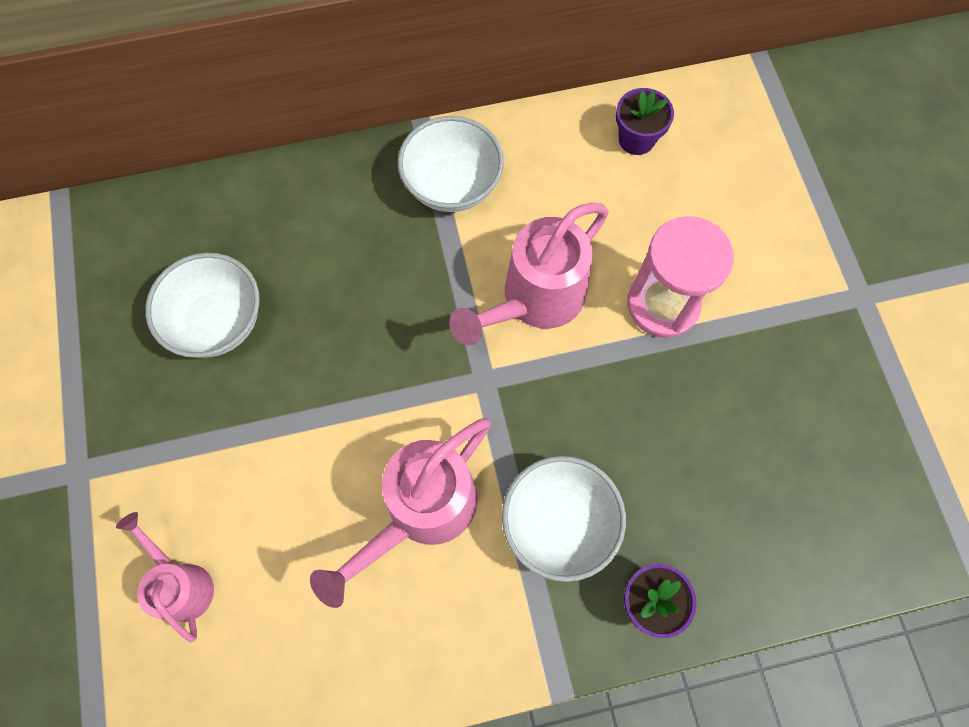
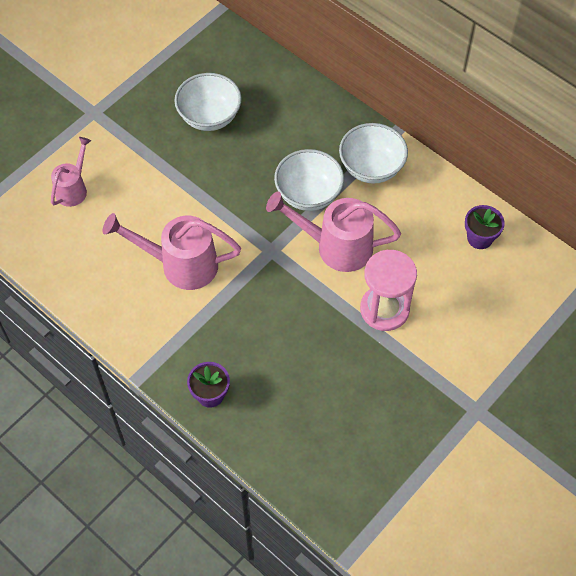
camera: 55 degrees right, 10 degrees down
white bowl [502,456,626,582] -> white bowl moved to [274,149,344,211]

